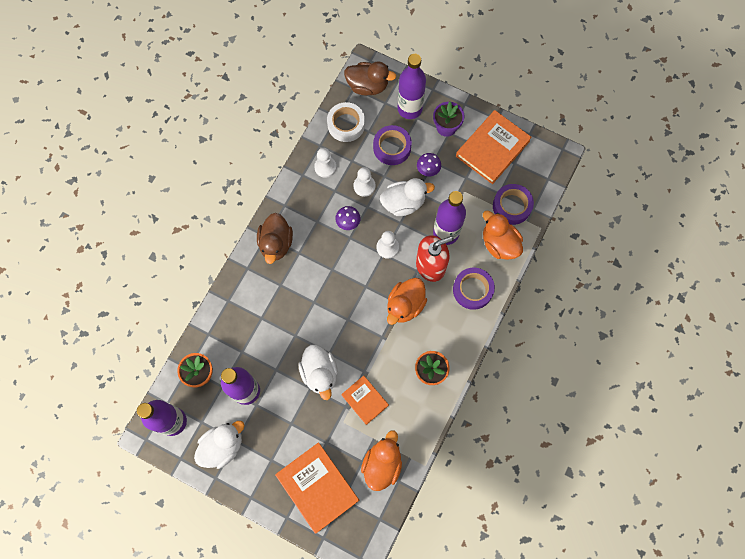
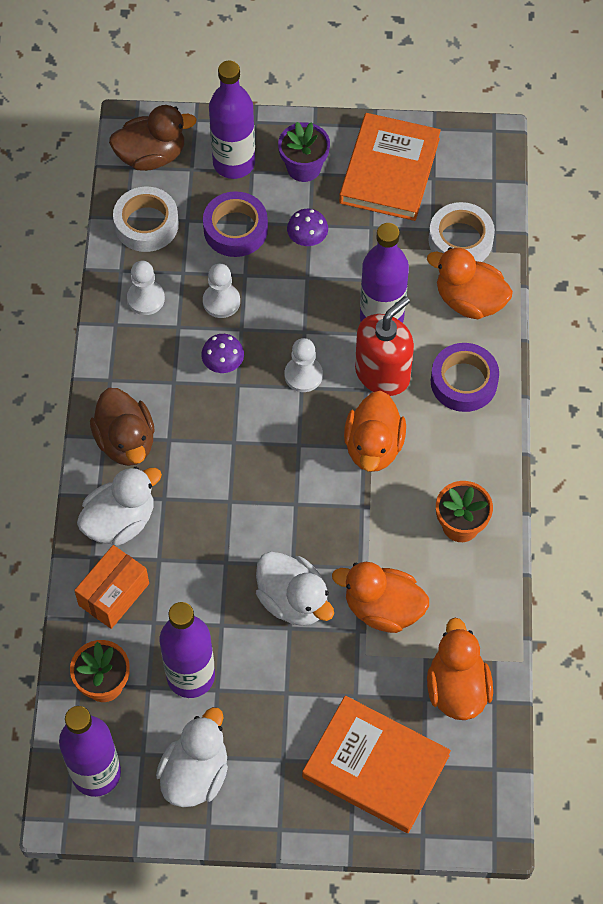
camera: 25 degrees left, 10 degrees down
orange book [341,376,389,425] -> orange duck [332,562,429,633]
white duck [380,178,435,216] -> white duck moved to [77,467,162,546]
purple tape [493,184,534,225] -> white tape [428,202,495,262]
none -> orange box [74,545,149,629]

